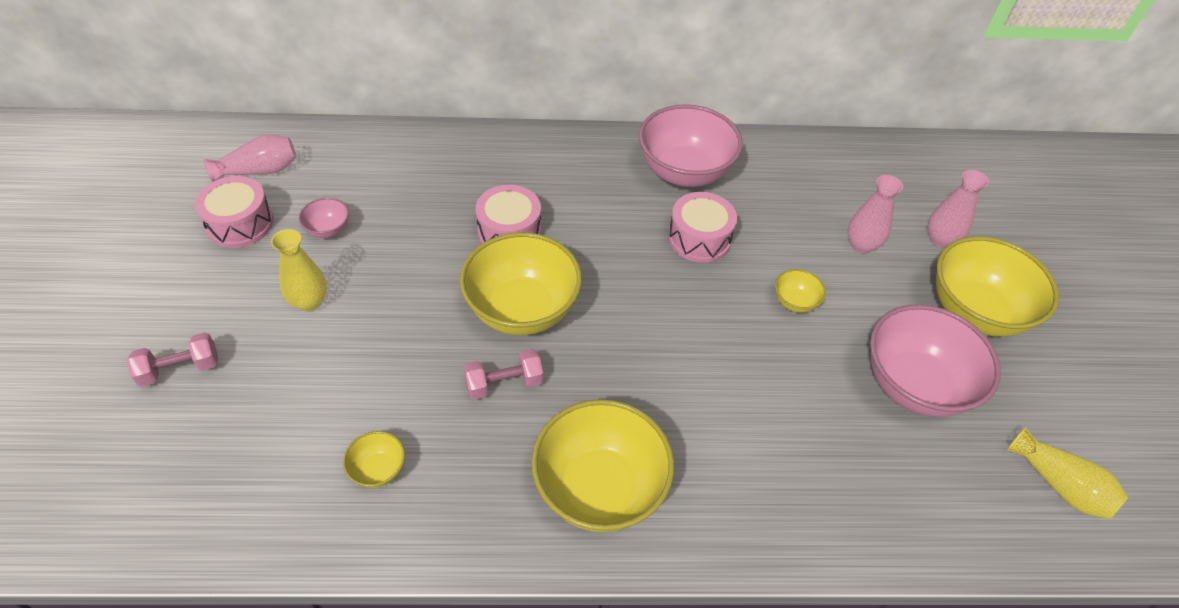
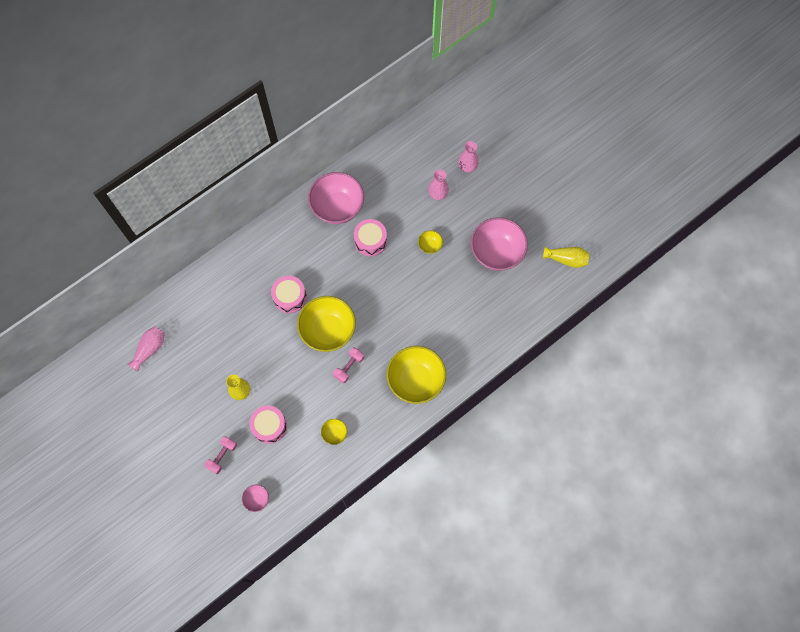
camera: 35 degrees left, 20 degrees up
pink drum [195,176,274,248] -> pink drum moved to [249,405,287,444]
pink bowl [299,198,349,238] -> pink bowl moved to [242,485,269,512]
yellow bowl [936,236,1059,337] -> none

